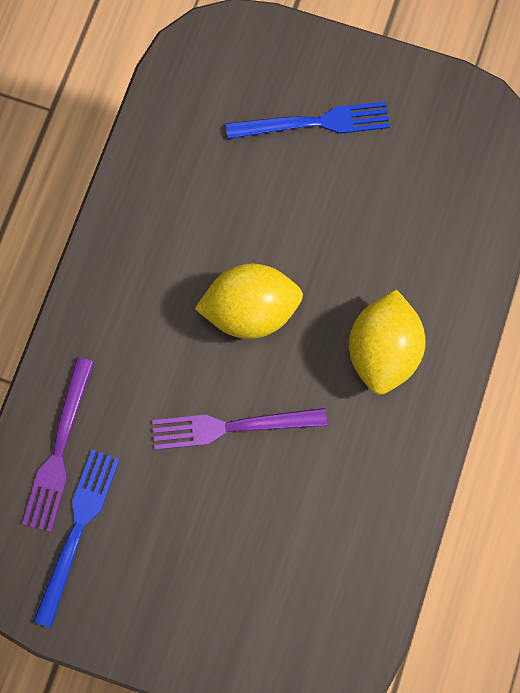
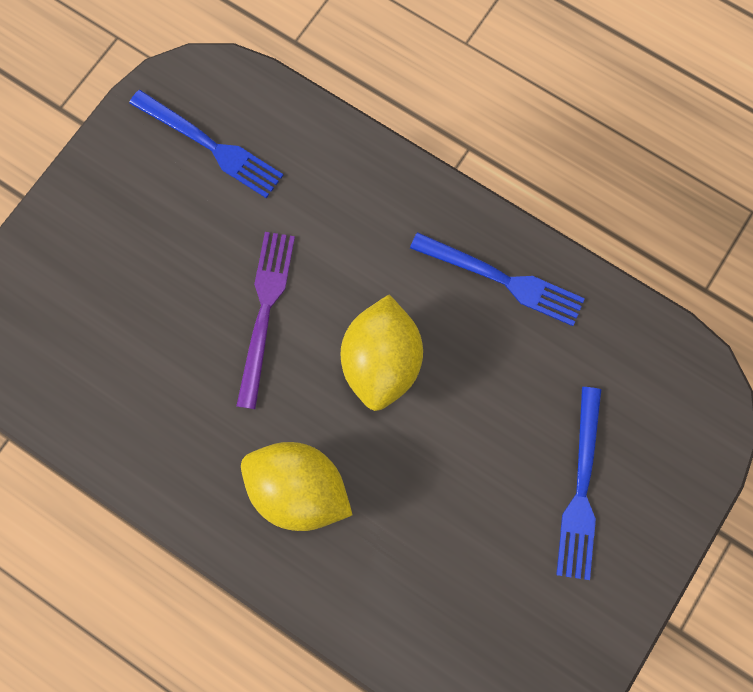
camera: 105 degrees right, 0 degrees up
purple fork [22,357,94,532] -> none
none -> blue fork [410,232,585,326]

